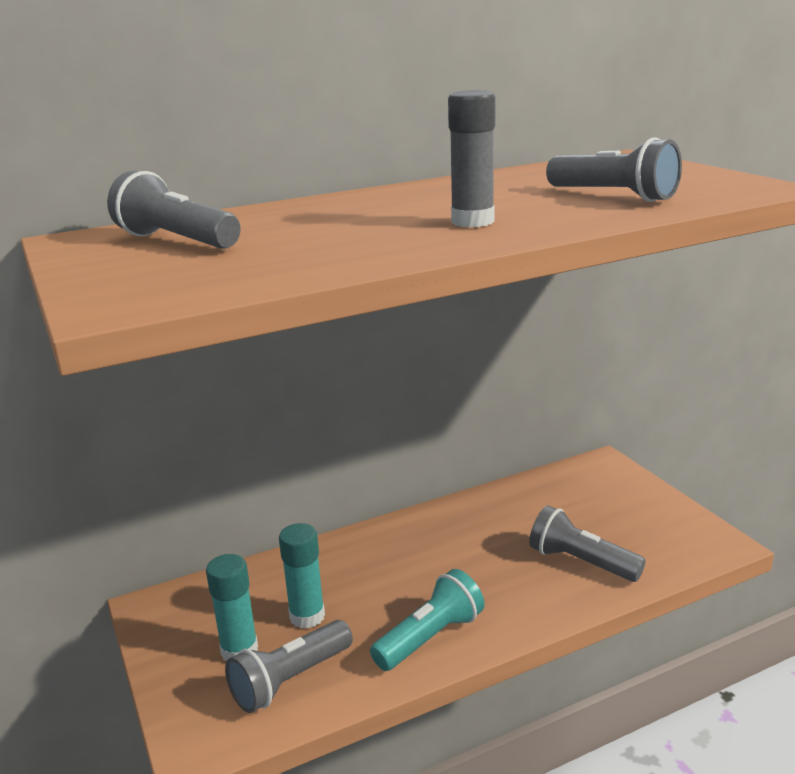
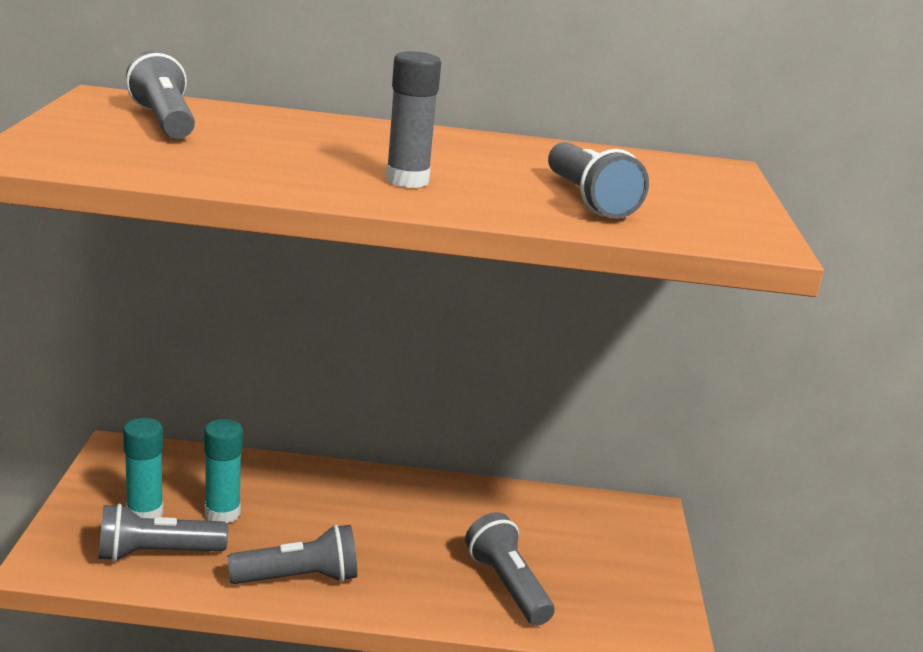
camera: 25 degrees right, 0 degrees up
turquoise flashlight [370,569,484,671] -> grey flashlight [228,524,357,584]

